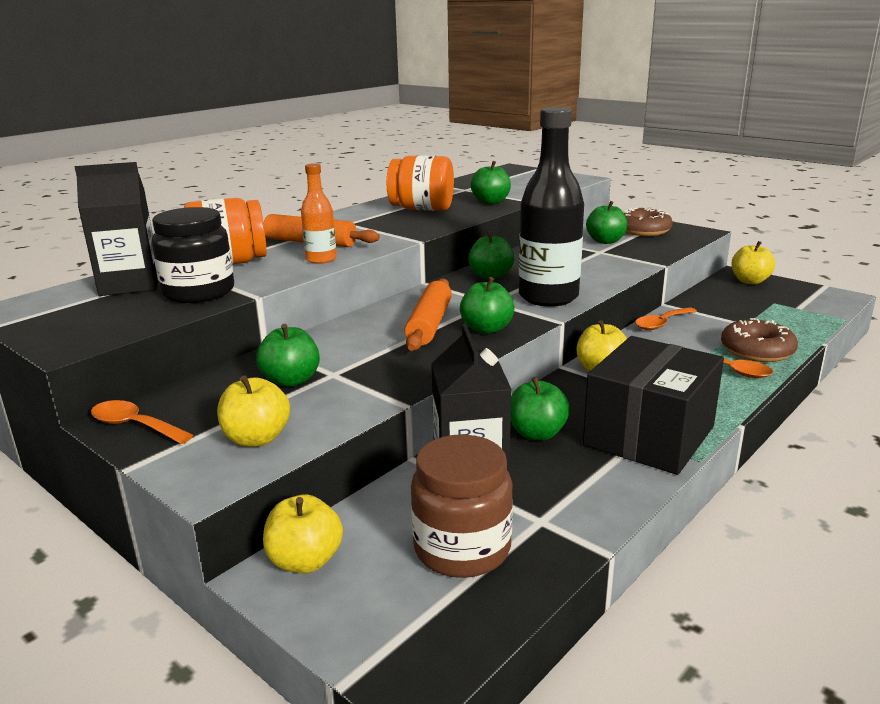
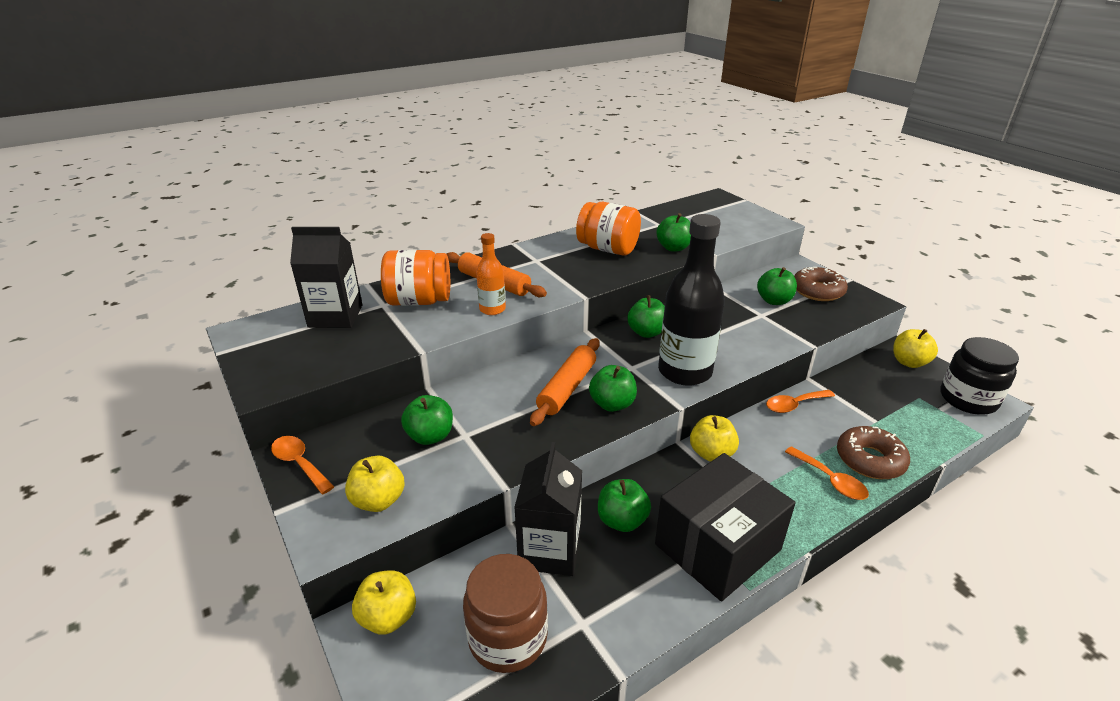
camera: 15 degrees right, 10 degrees up
black jar [152,207,234,303] -> black jar moved to [940,337,1019,415]

